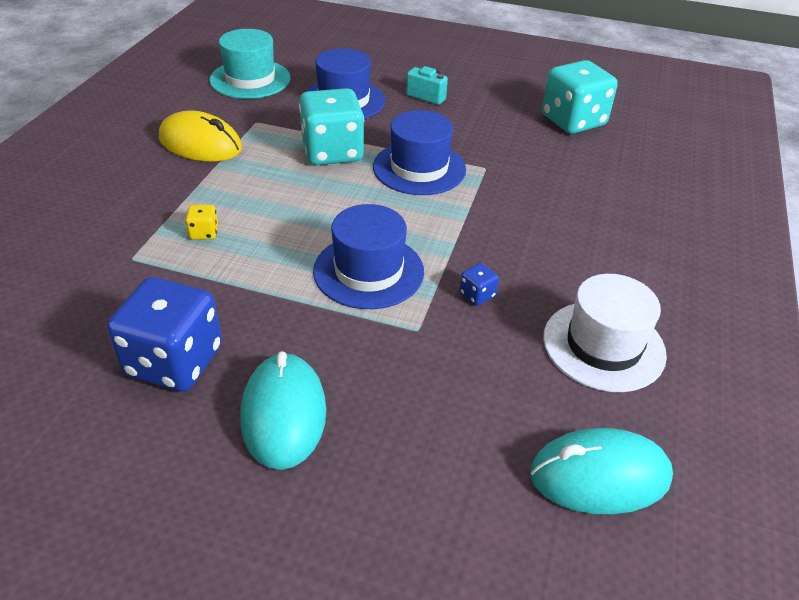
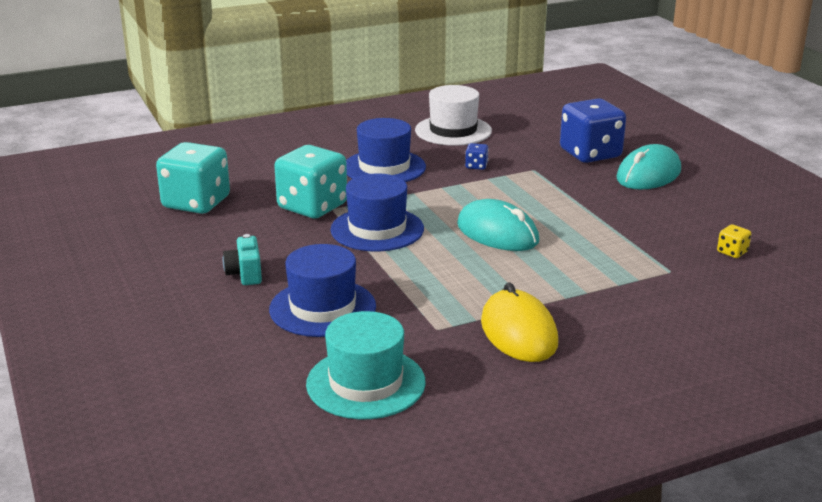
camera: 130 degrees left, 15 degrees down
blue dice [107,277,222,392] -> blue dice moved to [560,98,626,163]
yellow dice [185,205,218,240] -> yellow dice moved to [717,225,751,258]
turquoise dice [299,88,364,165] -> turquoise dice moved to [274,145,347,218]
blue hat [313,204,424,309] -> blue hat moved to [346,118,426,182]
turquoise mouse [530,428,673,515] -> turquoise mouse moved to [457,199,539,251]

